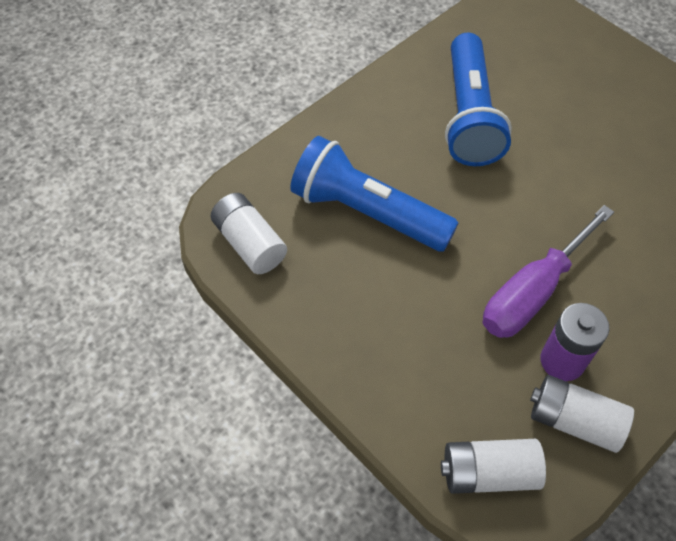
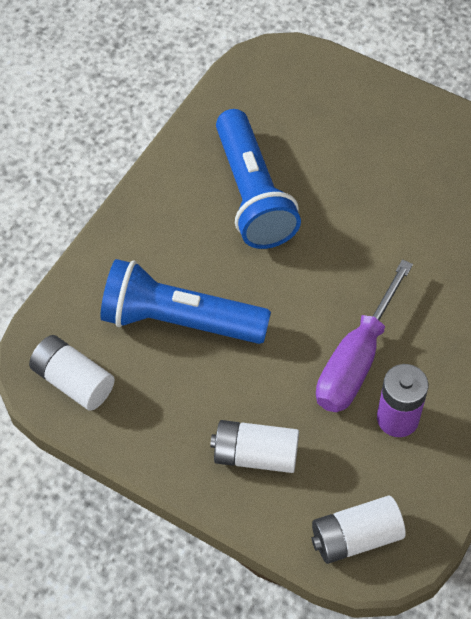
camera: 15 degrees left, 0 degrees up
white battery [530,375,634,453] -> white battery moved to [210,420,299,473]

